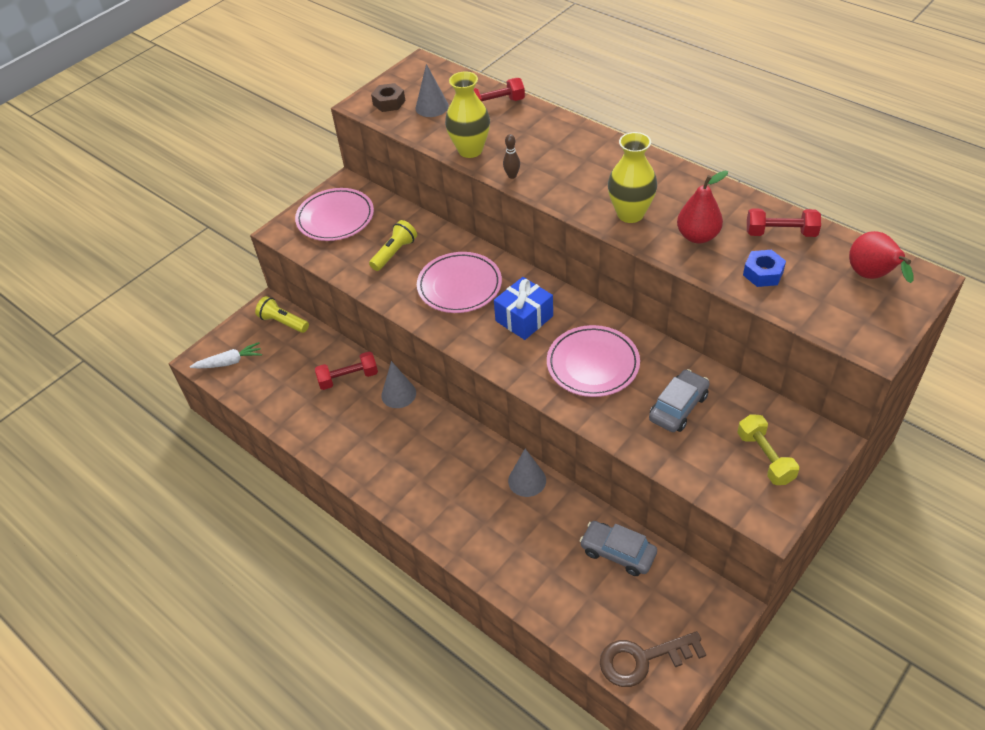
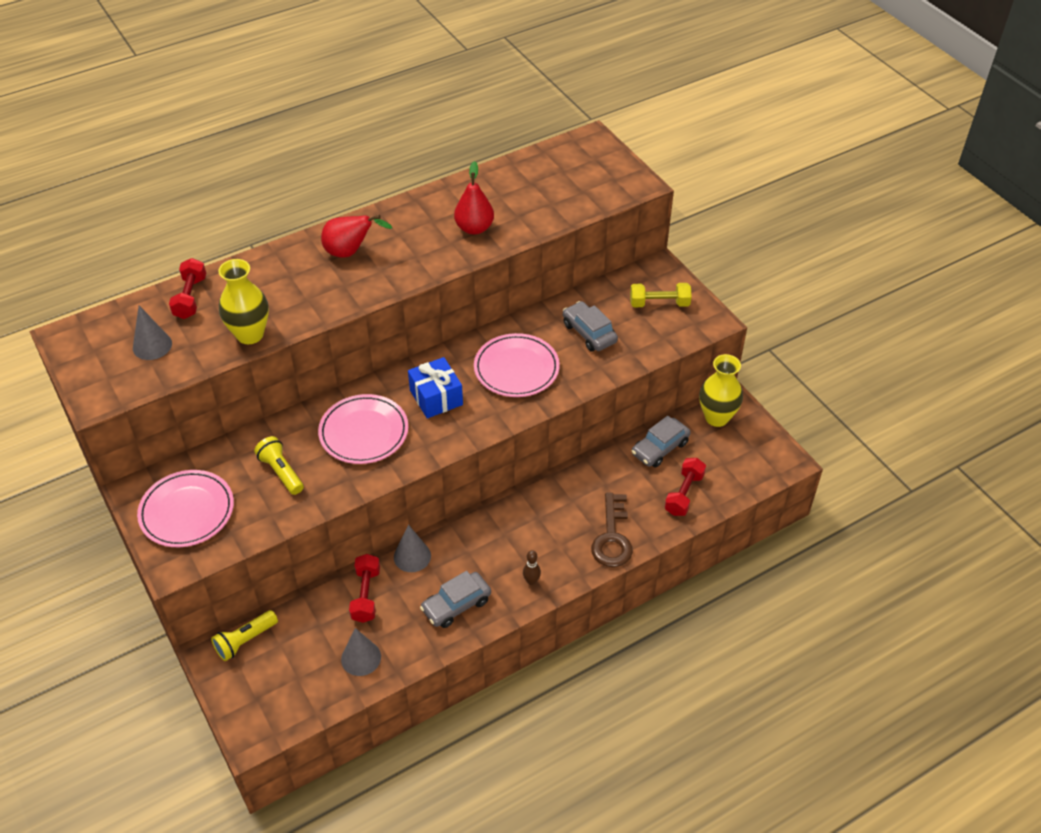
camera: 75 degrees left, 0 degrees up
white carrot [190,342,262,369] -> none
brown nut [371,83,405,112] -> none
brown bowling pin [503,134,520,179] -> brown bowling pin moved to [523,550,541,585]
grey cone [508,449,546,497] -> grey cone moved to [341,628,381,676]
brown key [600,631,706,687] -> brown key moved to [591,493,633,567]
yellow vase [608,132,657,223] -> yellow vase moved to [699,354,743,427]
blue nut [743,250,786,287] -> none
red dumbbell [747,209,821,237] -> red dumbbell moved to [665,458,706,516]
red pear [849,231,913,283] -> red pear moved to [321,215,392,258]
none -> grey car [420,571,491,628]

